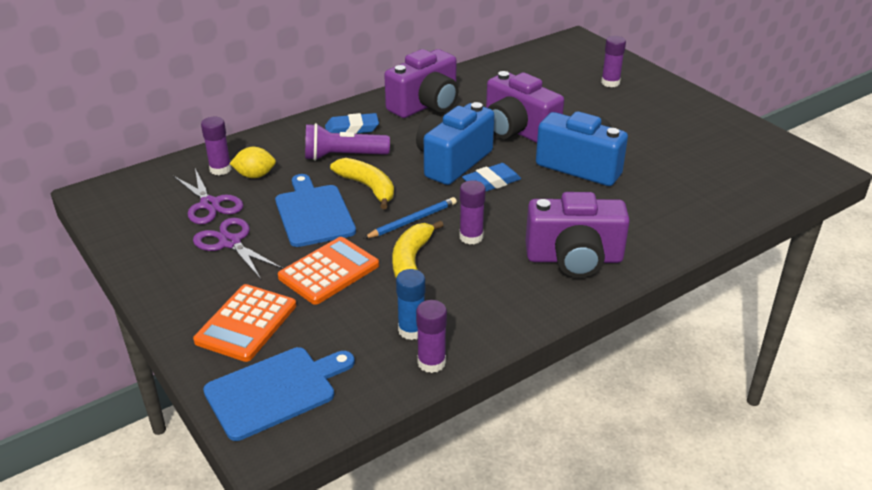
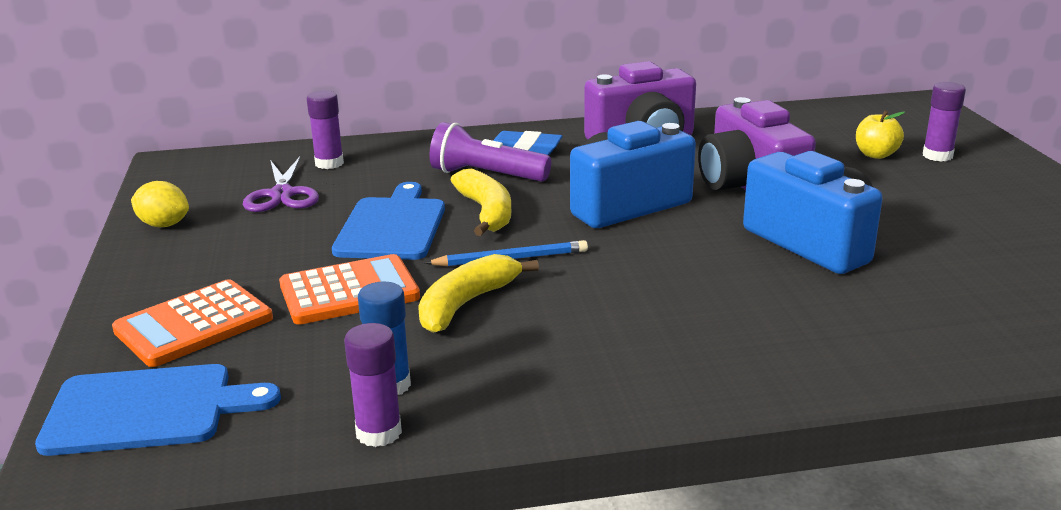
camera: 25 degrees right, 10 degrees down
purple scissors [193,218,283,279] -> none
yellow lemon [230,147,276,178] -> yellow lemon moved to [131,181,189,227]
purple glue stick [459,180,486,244] -> none
blue eraser [462,163,521,191] -> none
purple camera [526,192,630,278] -> none
none -> yellow apple [856,111,905,159]

